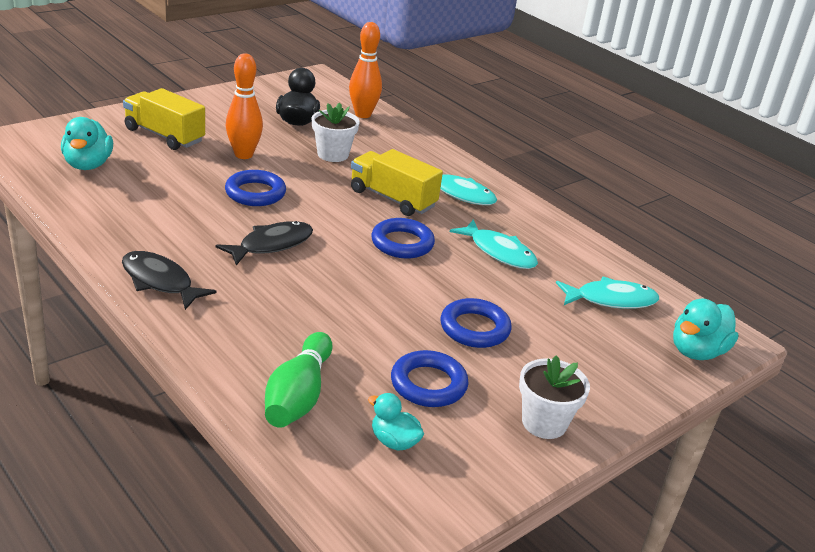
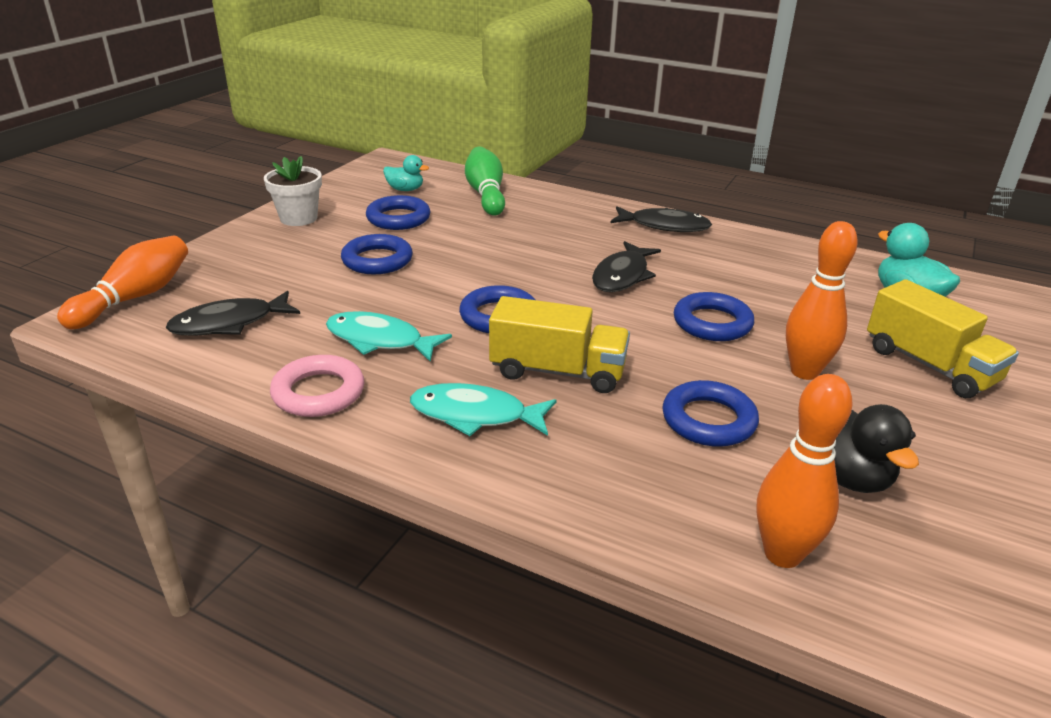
camera: 160 degrees right, 0 degrees up
yellow truck [123,88,205,150] -> yellow truck turned 45 degrees clockwise [867,279,1019,398]
white flower pot [312,103,360,162] -> blue ring [662,380,759,447]
turquoise fish [556,277,659,309] -> black fish [166,291,300,335]
turquoise duck [673,299,738,360] -> orange bowling pin [57,235,188,329]
none -> pink ring [270,355,364,417]

